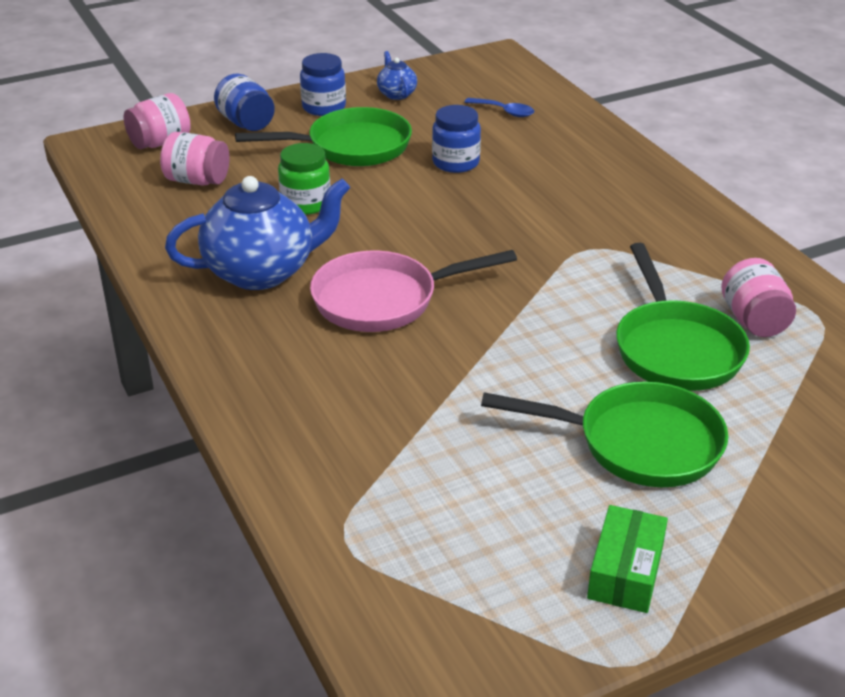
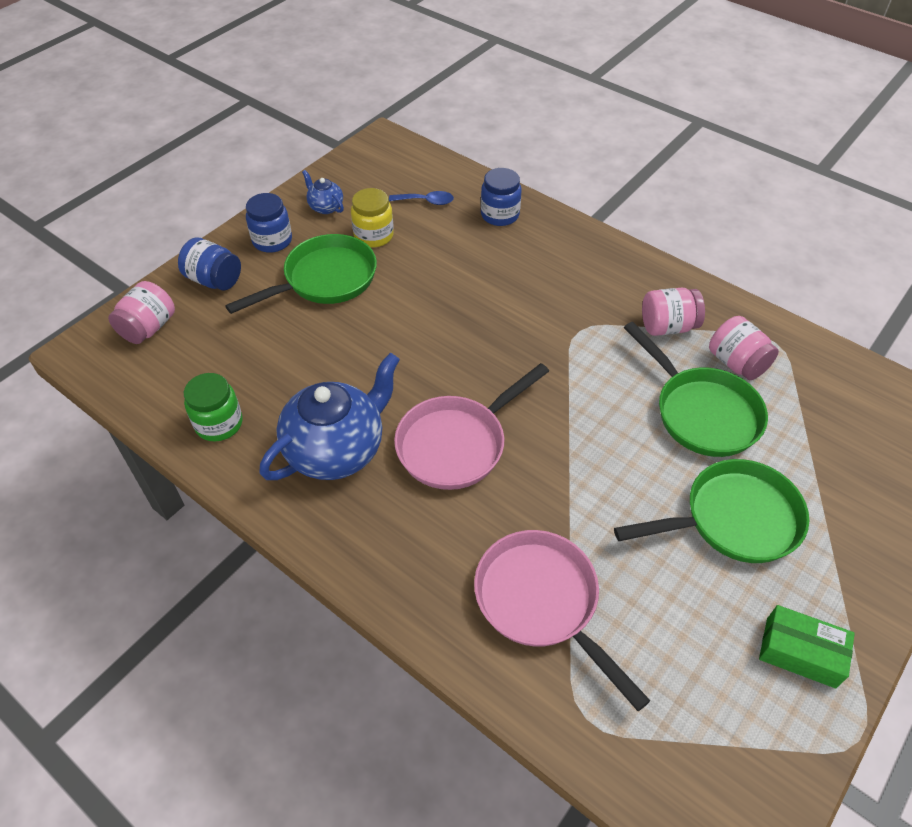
camera: 25 degrees left, 15 degrees up
pink jar [160,132,229,185] -> pink jar moved to [642,287,705,336]
green jar [278,143,330,215] -> green jar moved to [184,373,243,441]
blue jar [432,105,481,173] -> blue jar moved to [481,168,521,226]
green box [587,505,668,613] -> green box turned 60 degrees counterclockwise [759,605,855,688]
none -> yellow jar [351,188,394,247]
none -> pink pan [474,530,650,711]

